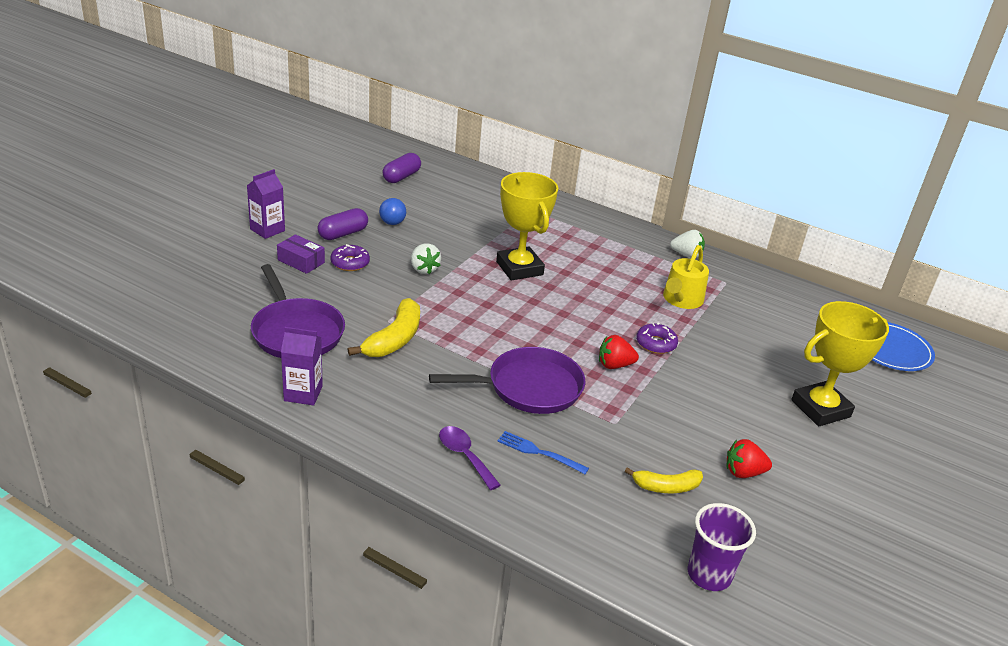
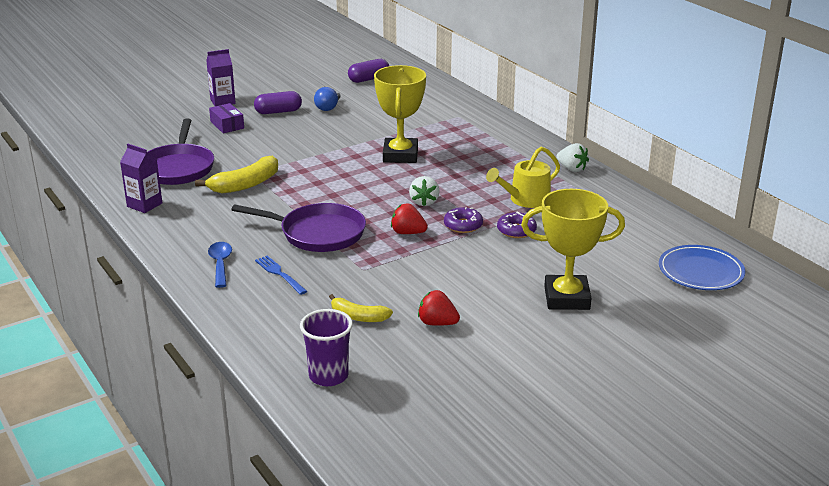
camera: 30 degrees right, 5 degrees down
purple donut [331,244,370,271] -> purple donut moved to [497,212,537,238]
white strawberry [411,244,441,274] -> white strawberry moved to [409,176,440,206]
purple spoon [439,426,501,490] -> blue spoon [208,242,232,288]

